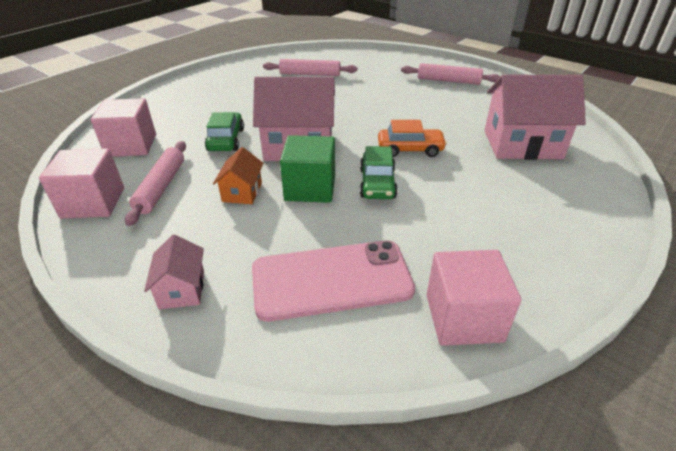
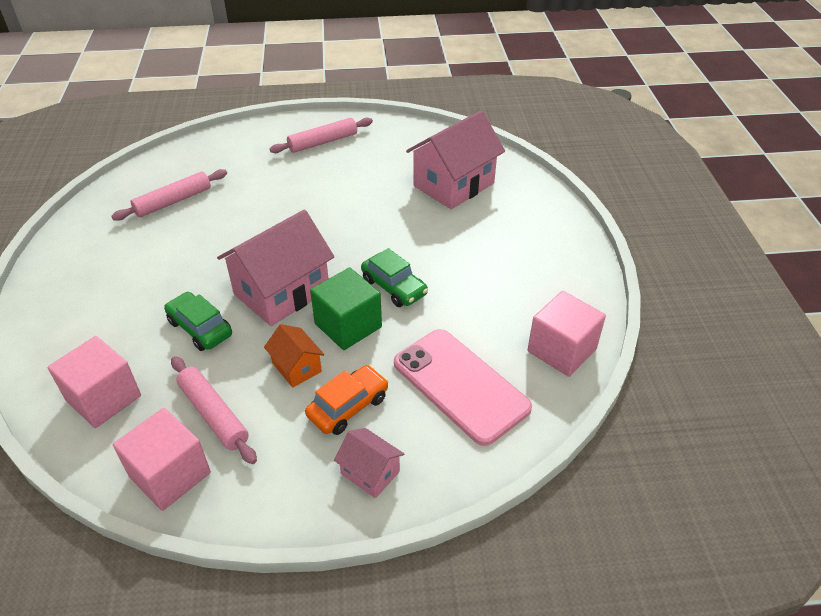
camera: 45 degrees left, 5 degrees up
pink phone [252,240,415,322] -> pink phone turned 75 degrees counterclockwise [394,329,532,446]
orange car [378,120,447,157] -> orange car moved to [305,365,389,435]

